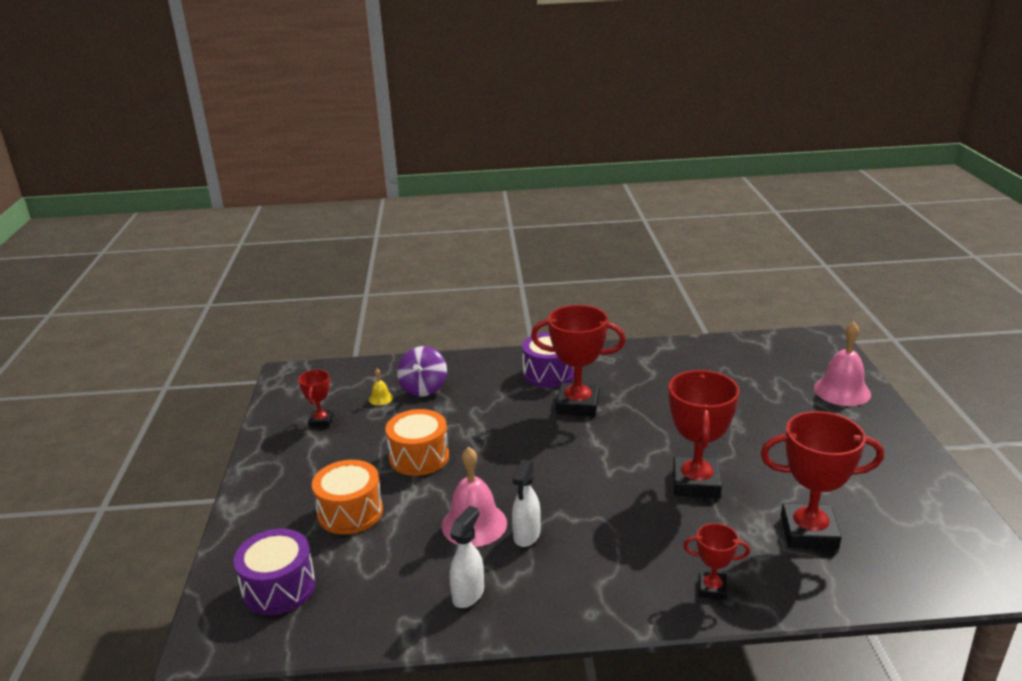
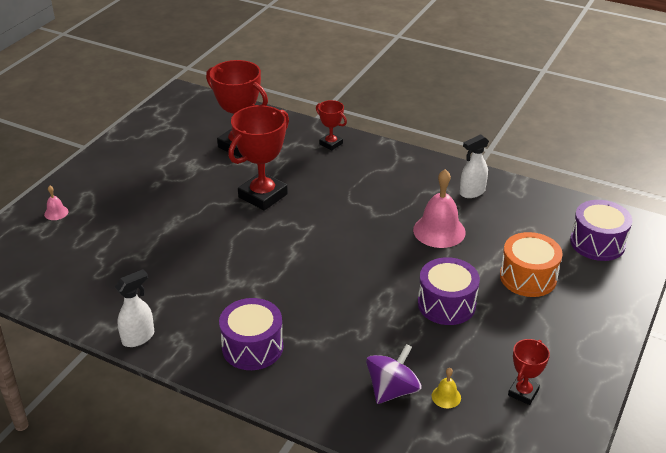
camera: 150 degrees left, 10 degrees up
orange drum [386,409,449,476] -> purple drum [418,257,480,325]
white spray bottle [512,459,541,547] -> white spray bottle moved to [115,269,154,347]
red trophy [531,305,626,416] -> none
pink bell [814,322,871,406] -> pink bell [44,186,68,220], size x0.46

